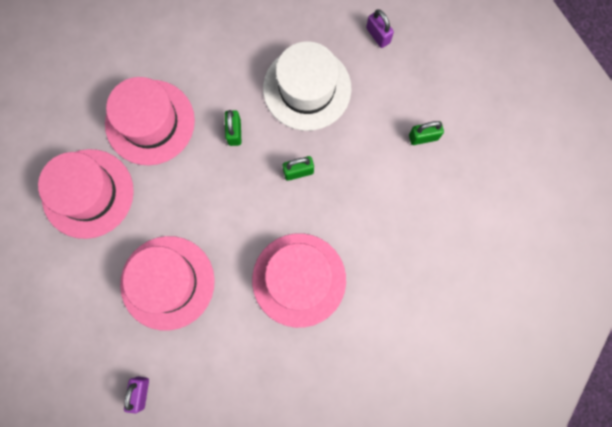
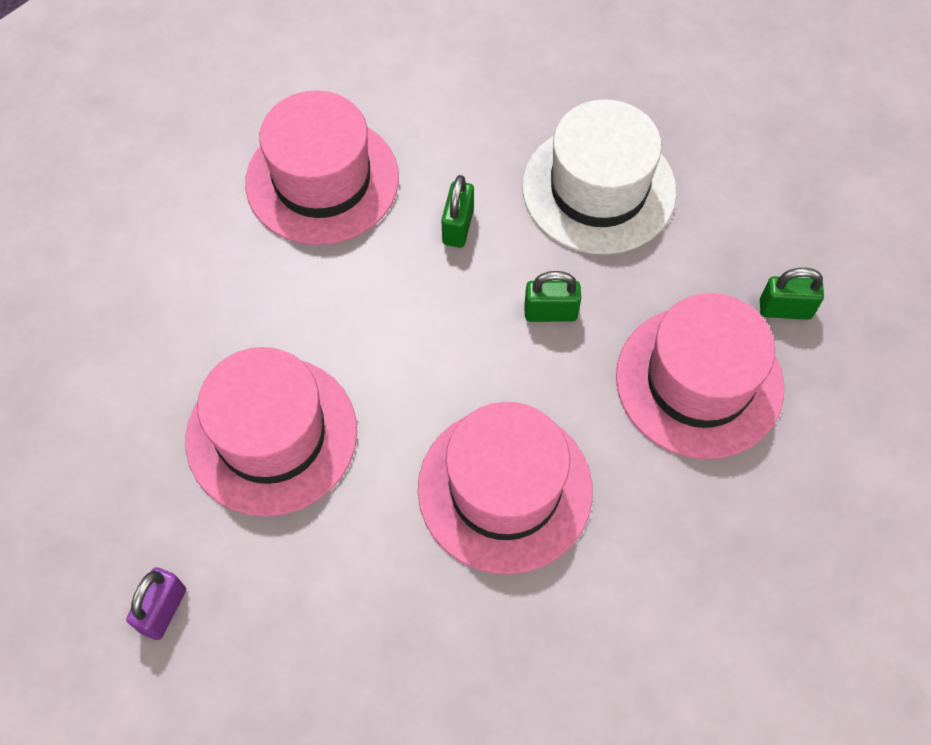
camera: 15 degrees right, 15 degrees down
pink hat [38,149,134,239] -> pink hat moved to [616,293,784,459]
purple padlock [366,9,394,48] -> none

